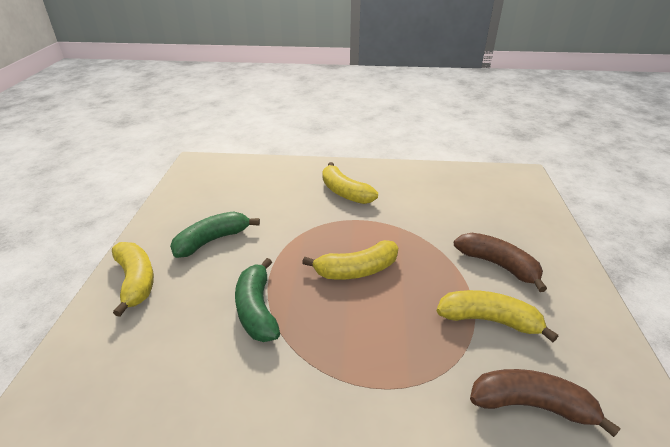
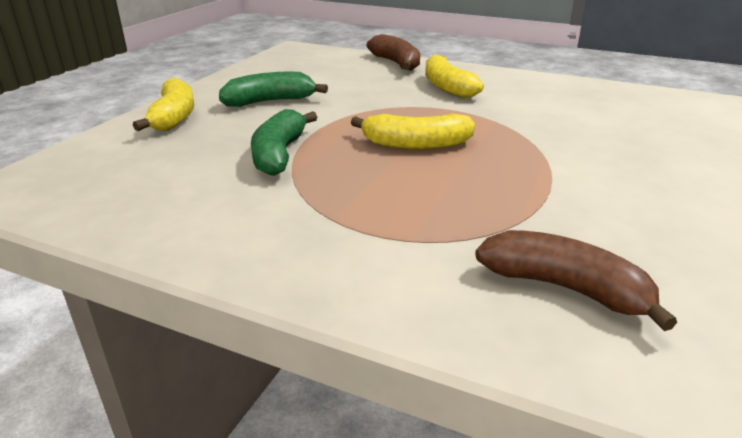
camera: 20 degrees right, 5 degrees down
yellow banana [437,290,558,342] -> none
brown banana [454,233,547,292] -> brown banana moved to [367,34,420,71]

